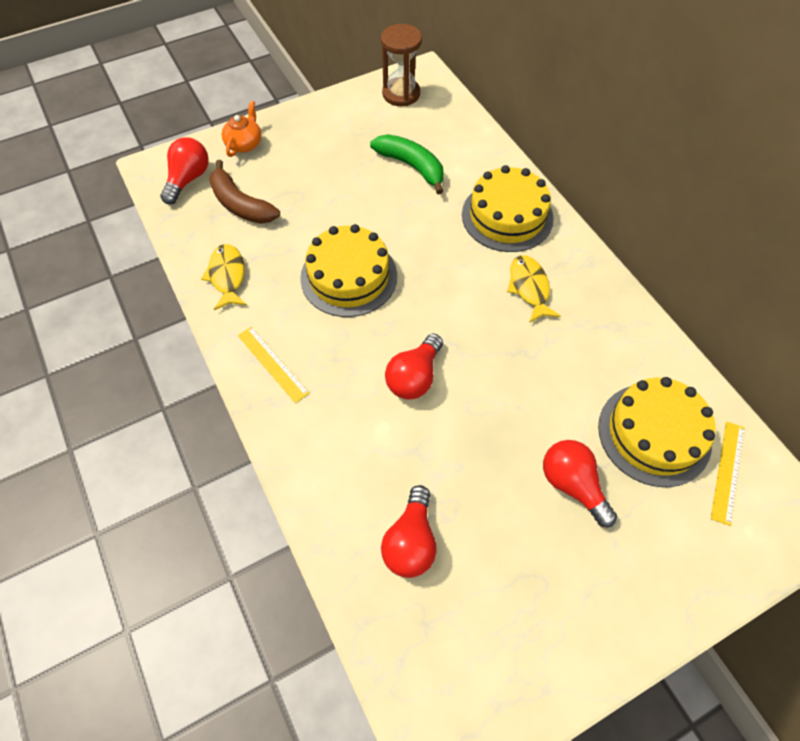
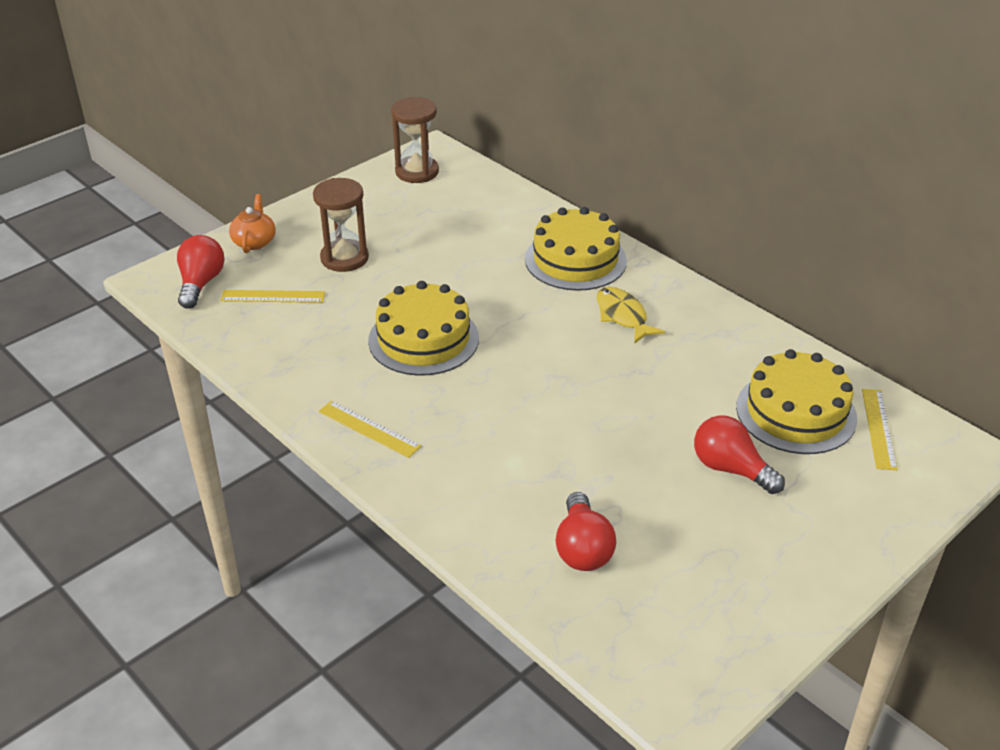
camera: 15 degrees left, 20 degrees down
yellow fish [201,244,247,310] -> none
brown banana [209,160,280,224] -> yellow ruler [220,290,325,303]
green banana [370,134,444,194] -> none
red light bulb [385,334,443,400] -> none
none -> brown hourglass [313,178,369,272]

